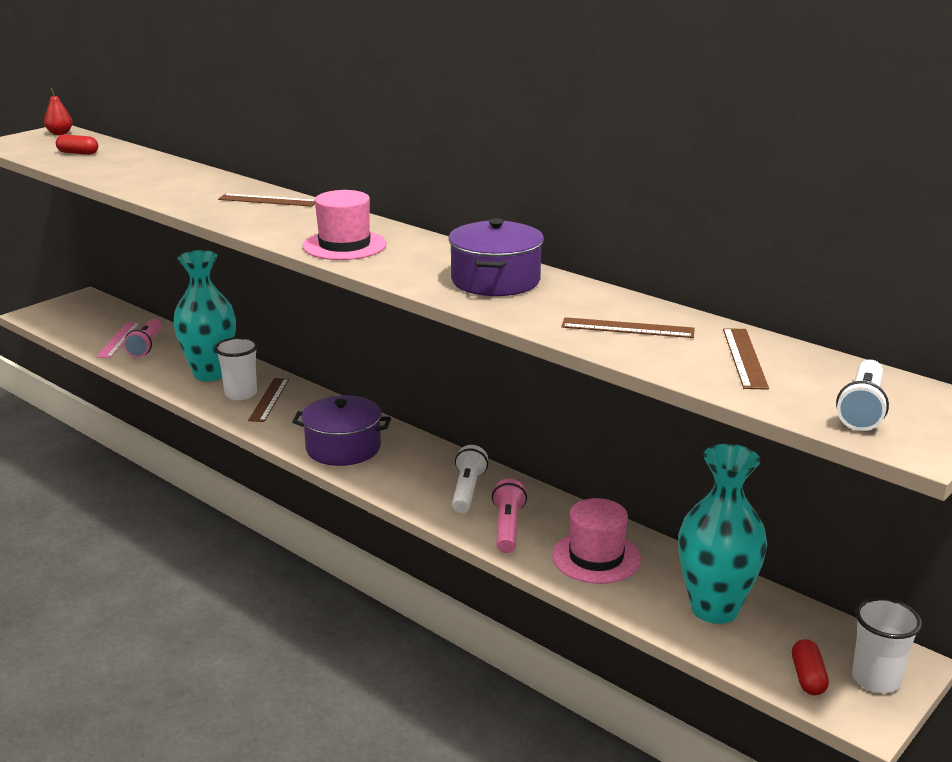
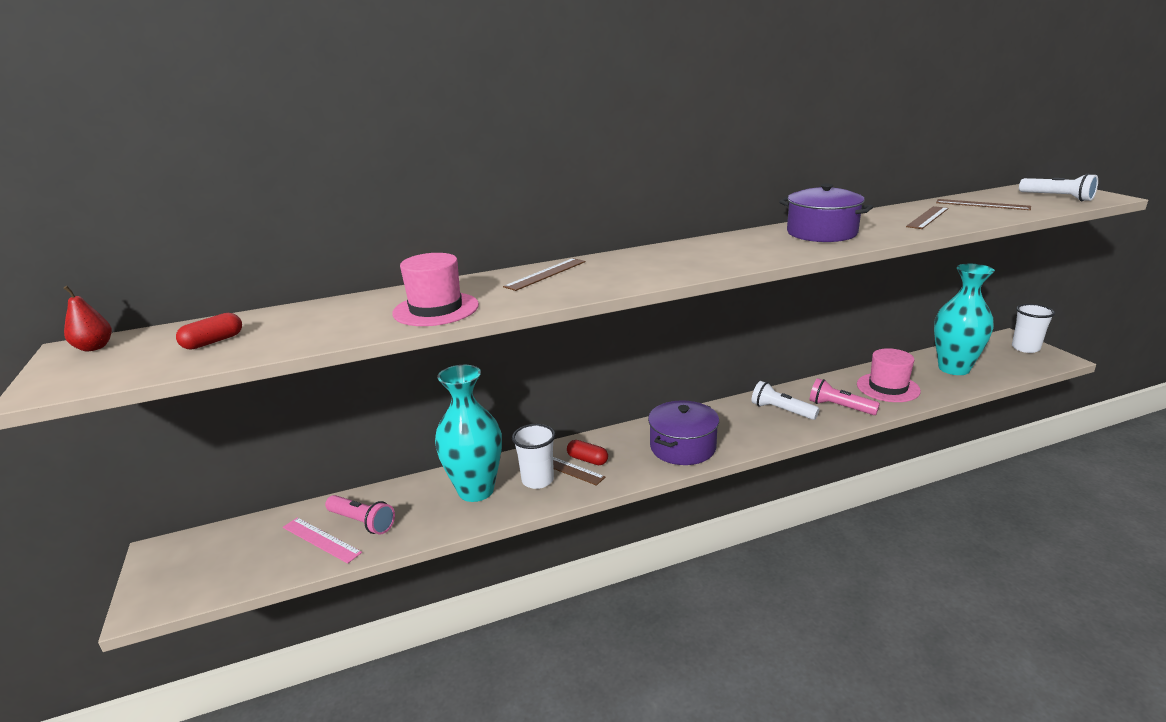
camera: 60 degrees left, 0 degrees up
pink hat [303,190,387,260] -> pink hat moved to [392,253,479,326]
red capsule [792,639,829,695] -> red capsule moved to [567,440,608,465]

